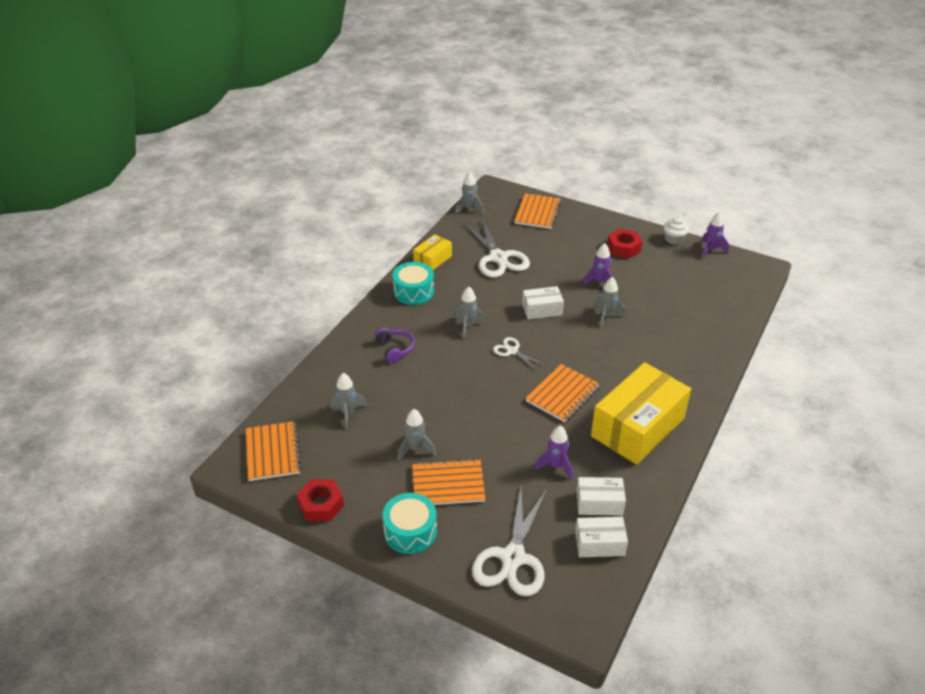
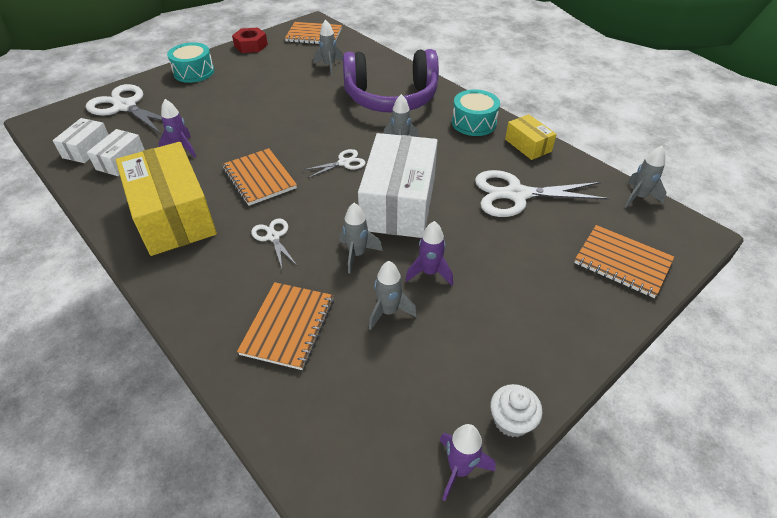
camera: 110 degrees right, 5 degrees up
purple headphones [374,328,415,363] -> purple headphones [343,49,439,112], size x2.47
grey rocket [398,409,436,460] -> grey rocket moved to [369,261,417,330]
orange notebook [412,458,486,505] -> orange notebook moved to [237,282,334,370]
white box [522,286,564,319] -> white box [358,133,438,238], size x2.05
red nut [607,229,642,259] -> none
none -> white scissors [251,219,296,268]

